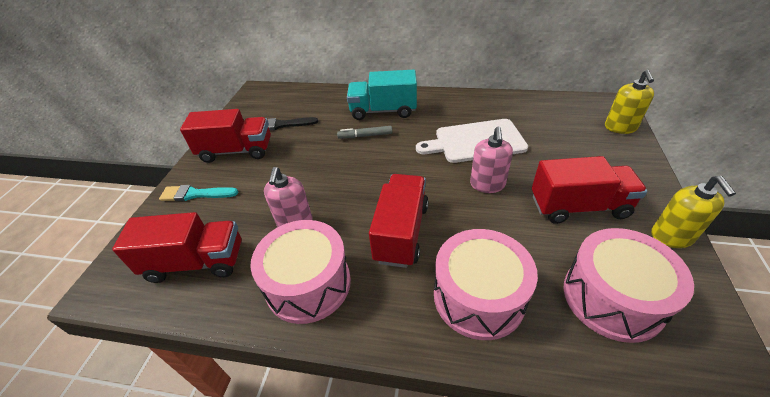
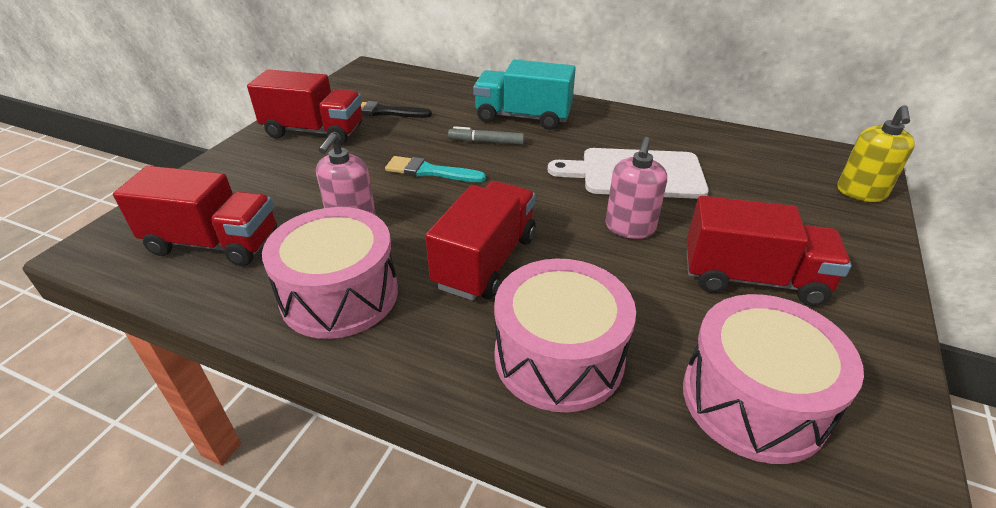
camera: 10 degrees right, 5 degrees down
turquoise brush [159,185,238,201] -> turquoise brush moved to [385,156,486,182]
yellow soap dispenser [651,176,736,248] -> none

